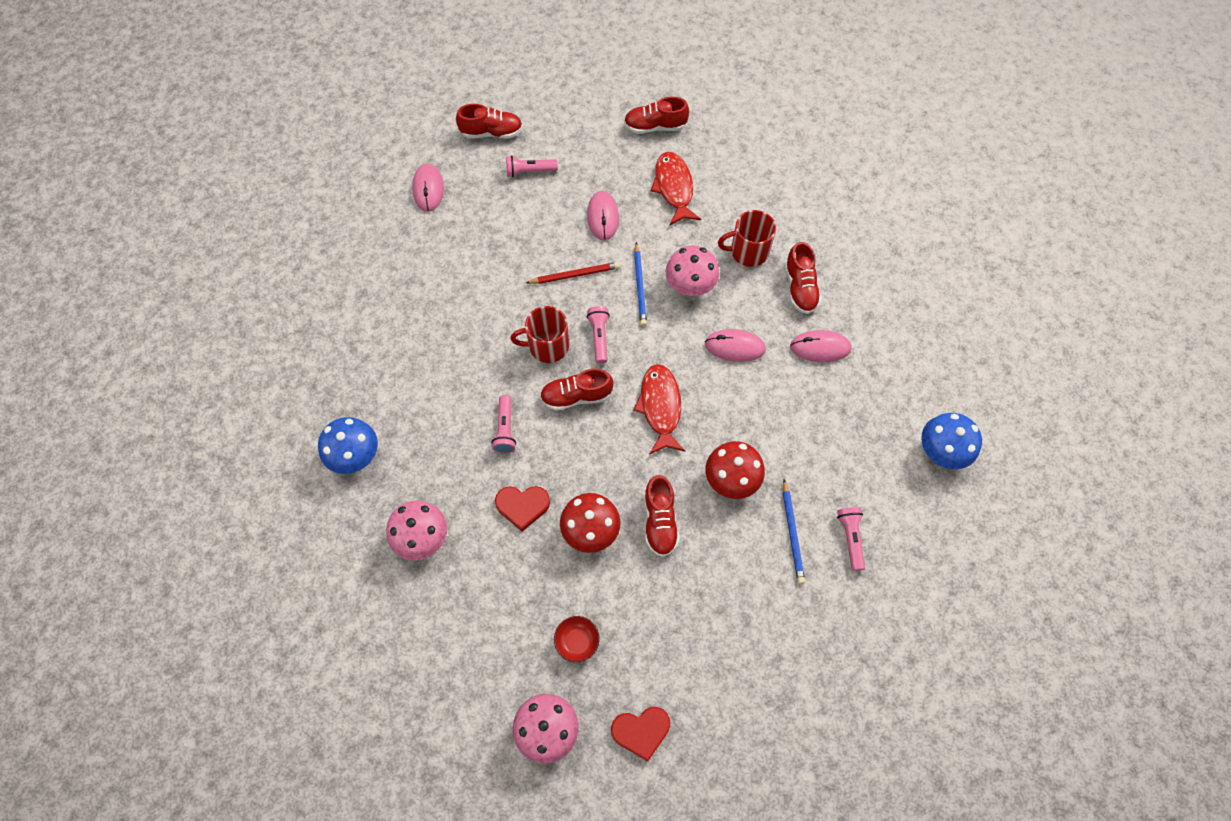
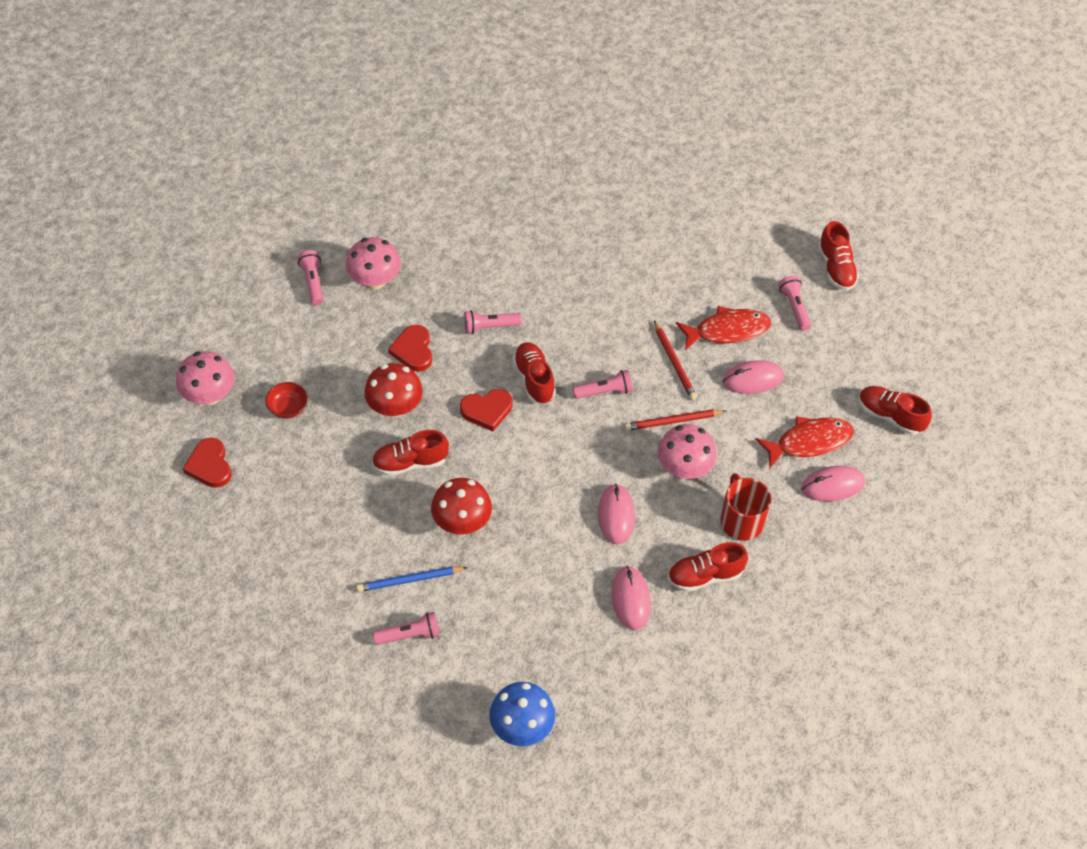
camera: 80 degrees right, 10 degrees down
blue mushroom [318,417,378,474] -> none
pink mouse [412,163,444,212] -> pink mouse moved to [801,466,865,502]
red mug [510,306,569,363] -> none
red shoe [624,97,689,134] -> red shoe turned 45 degrees counterclockwise [859,386,932,435]
red fish [633,364,685,455] -> red fish moved to [676,306,771,350]
blue pencil [634,242,647,326] -> red pencil [625,410,726,431]
none -> pink flashlight [298,250,323,305]
none -> red heart [460,389,512,431]

